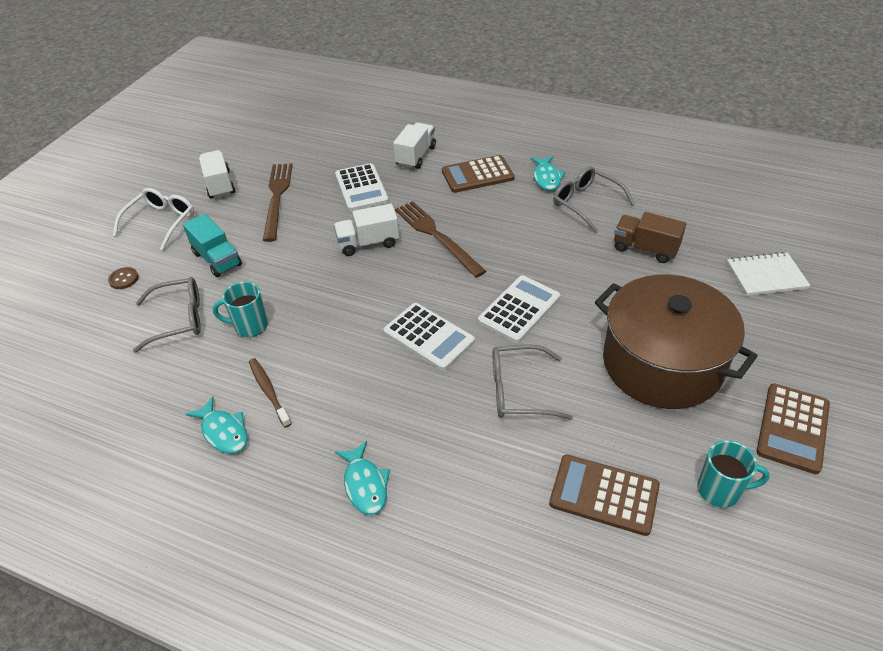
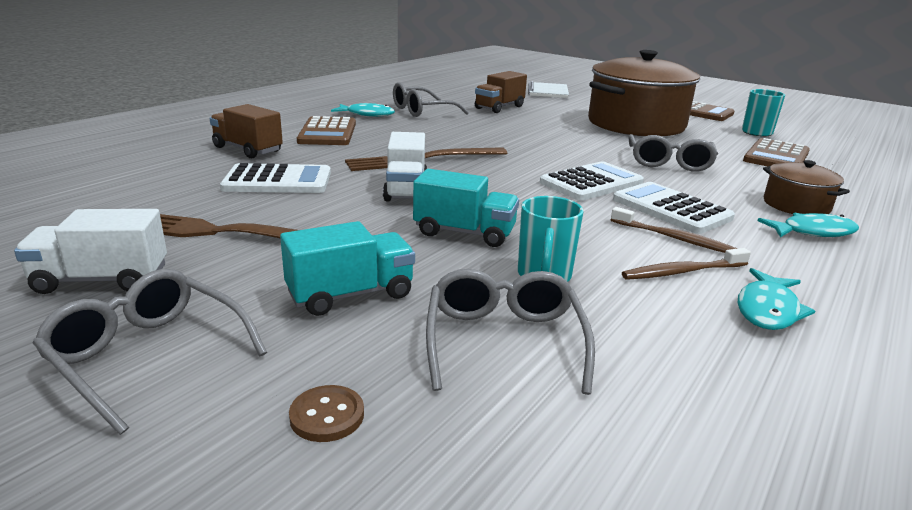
camera: 80 degrees left, 20 degrees down
white glasses [113,188,194,250] -> grey glasses [33,269,267,435]
turquoise fish [185,396,248,454] -> turquoise fish turned 150 degrees clockwise [738,268,815,330]
white truck [393,123,436,169] -> brown truck [210,104,283,158]
white calculator [478,275,560,343] -> white calculator moved to [613,182,735,234]
none -> turquoise truck [413,169,519,247]
none -> brown toothbrush [611,207,738,253]
none -> brown pot [763,160,850,214]

